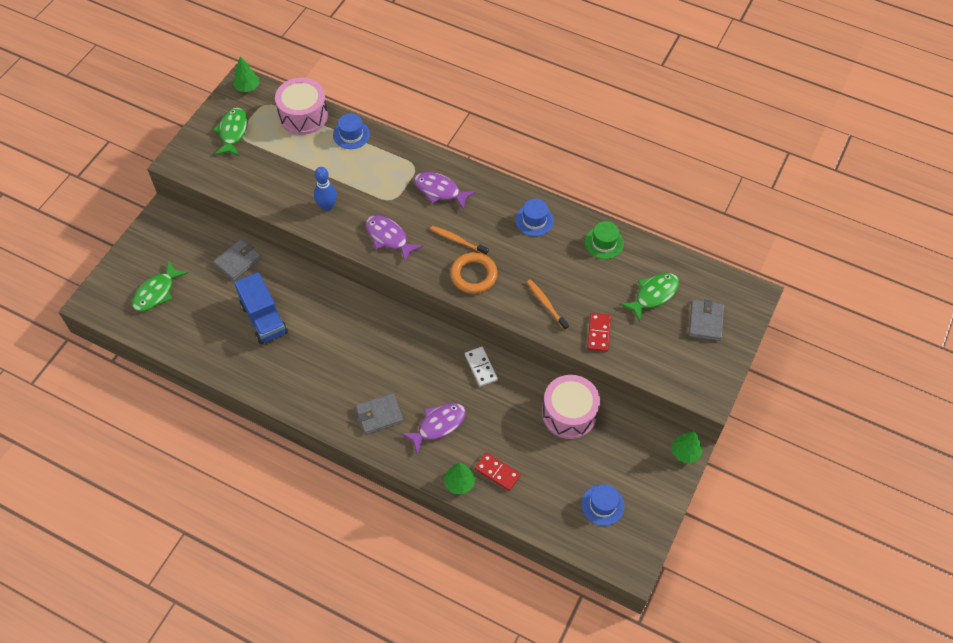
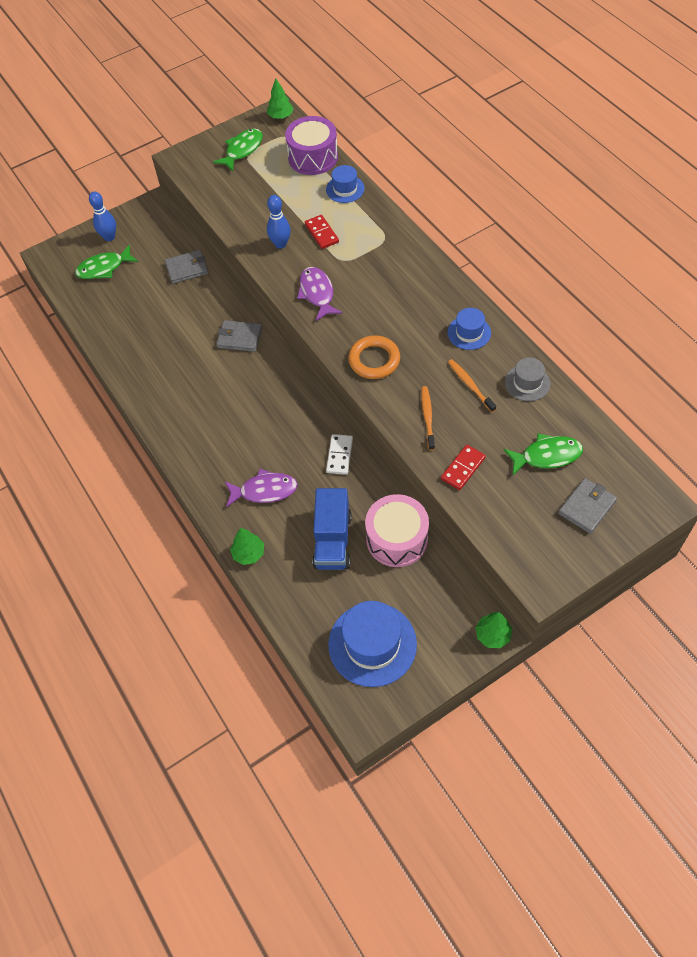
camera: 35 degrees right, 0 degrees up
blue truck [234,272,288,344] -> blue truck moved to [312,488,352,570]
pink drum [275,78,328,135] -> purple drum [285,116,338,175]
grey wallet [355,393,404,435] -> grey wallet moved to [216,320,262,352]
purple fish [414,172,476,210] -> none
orange toothbrush [430,226,489,255] -> orange toothbrush moved to [448,359,496,413]
red domino [475,452,521,491] -> red domino moved to [305,215,339,249]
blue hat [581,484,625,526] -> blue hat [328,601,417,687], size x1.79
green hat [585,221,624,259] -> grey hat [505,358,550,401]
none -> blue bowling pin [89,191,116,241]

